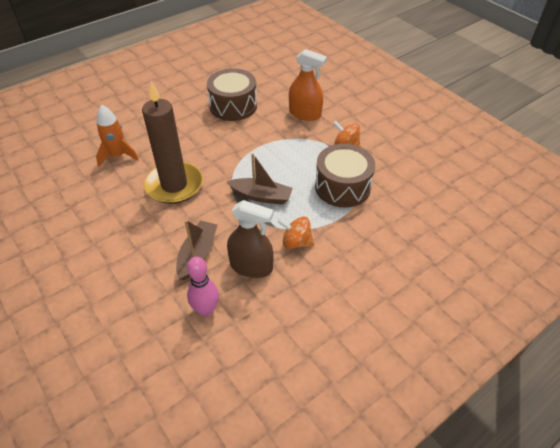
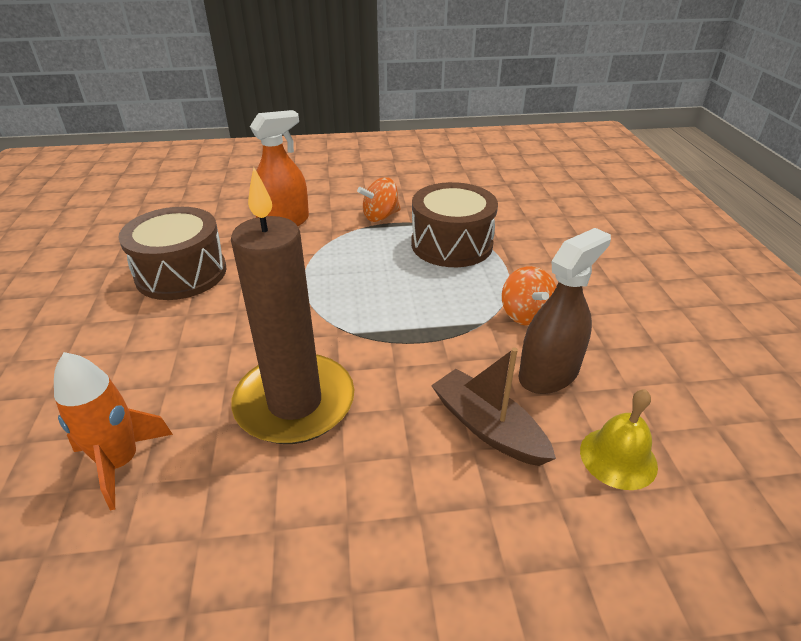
camera: 60 degrees left, 10 degrees down
pink bowling pin [187,257,219,316] -> yellow bell [580,389,658,490]
brown boat [227,153,293,205] -> none
orange spinning top [278,217,314,249] -> orange spinning top turned 60 degrees counterclockwise [502,266,556,326]

